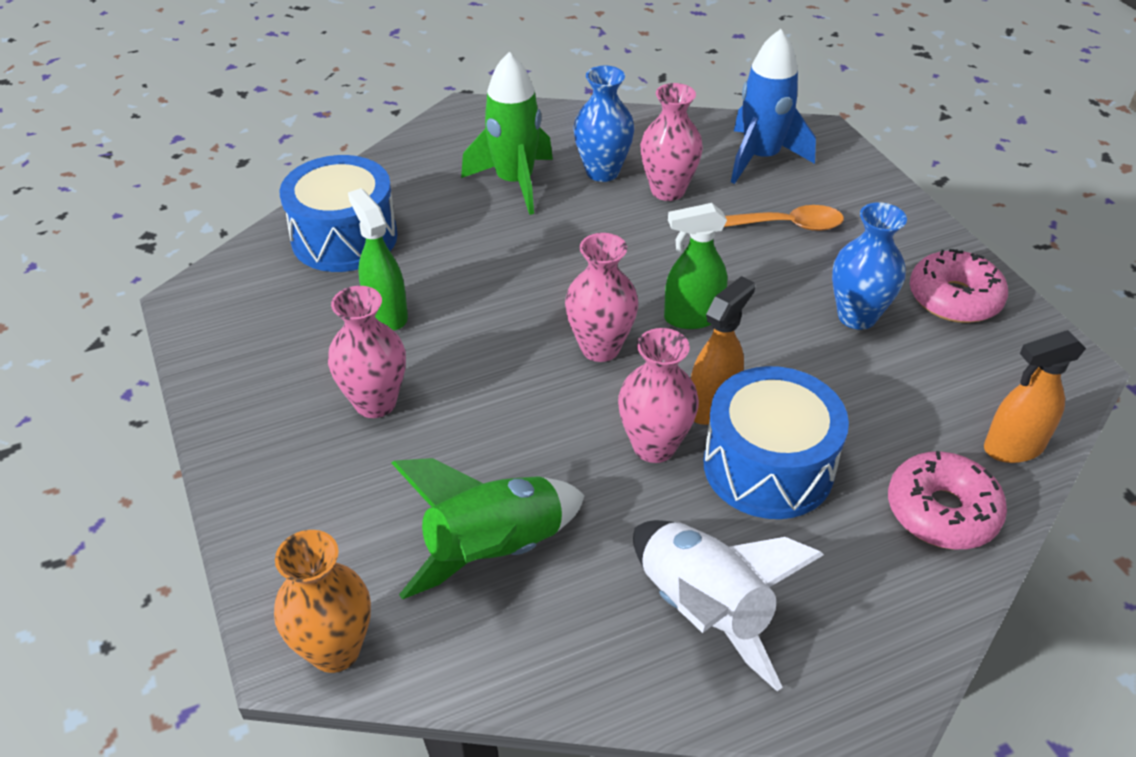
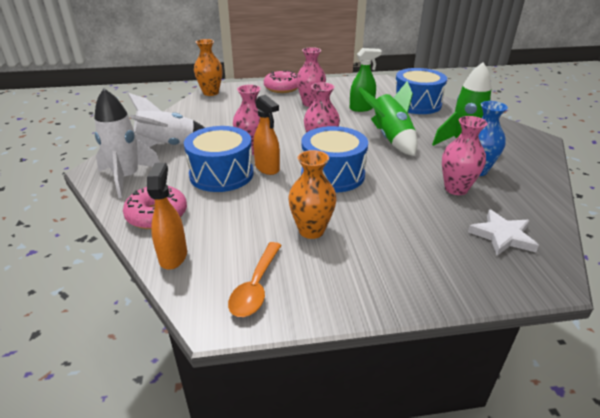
camera: 105 degrees right, 10 degrees down
green rocket [391,458,585,599] -> green rocket moved to [359,81,418,156]
green spray bottle [664,203,727,329] -> blue drum [301,126,368,193]
orange spoon [724,205,844,231] -> orange spoon moved to [228,242,282,317]
blue rocket [731,29,816,184] -> white star [468,209,539,256]
blue vase [832,202,907,330] -> orange vase [288,150,336,239]
pink donut [910,249,1008,323] -> pink donut moved to [264,71,298,93]
none -> white rocket [94,88,160,198]

